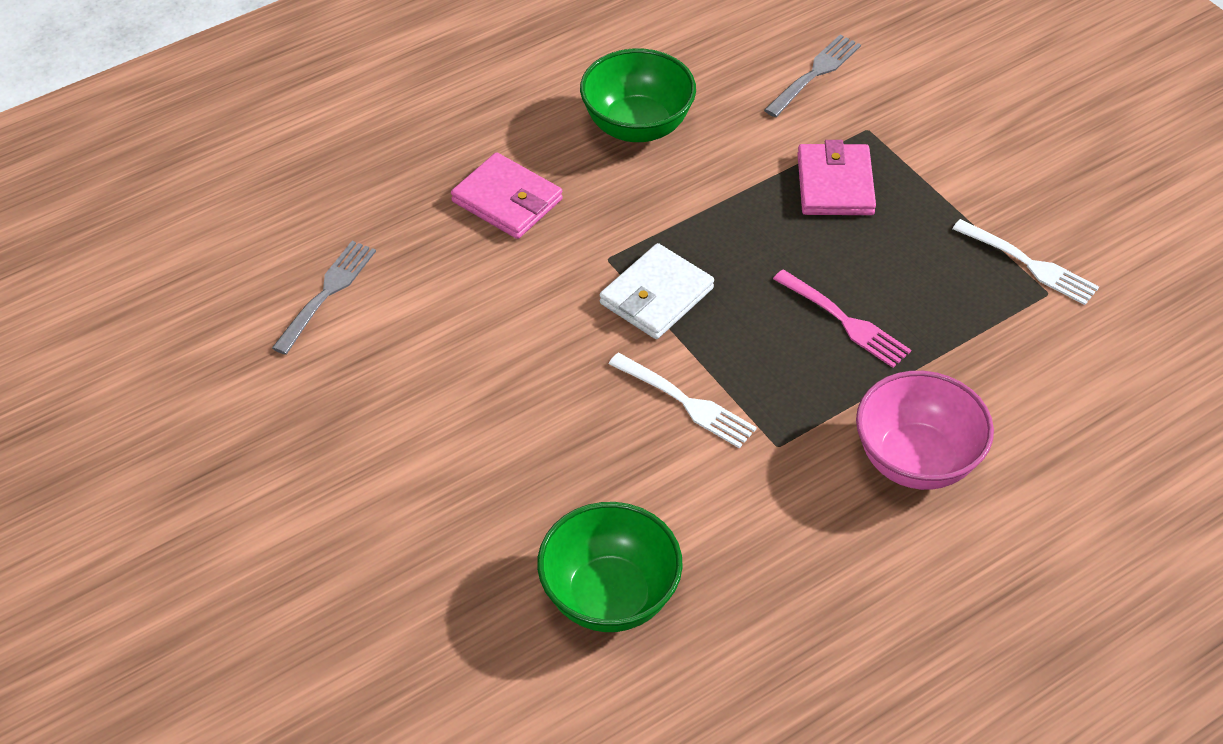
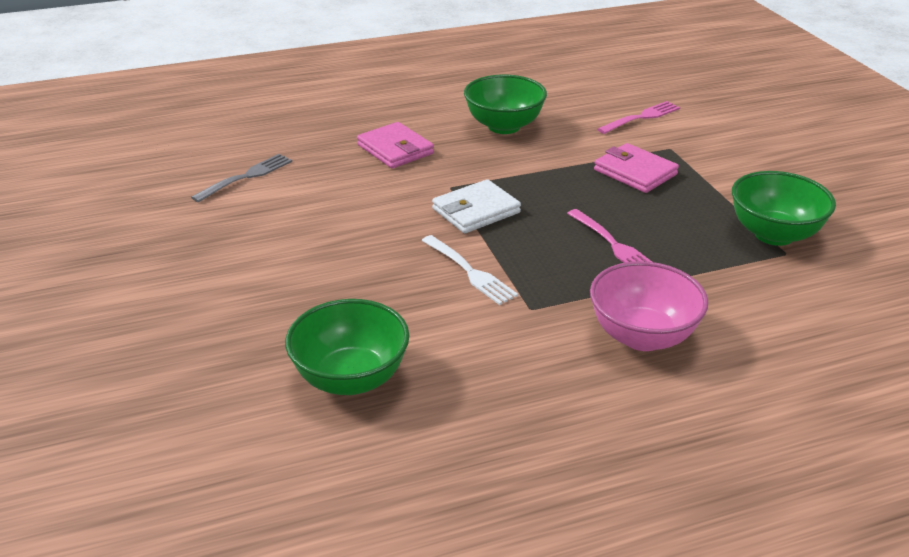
camera: 15 degrees right, 15 degrees down
grey fork [764,34,861,117] -> pink fork [597,101,680,134]
pink wallet [797,140,876,215] -> pink wallet turned 60 degrees counterclockwise [594,143,679,193]
white fork [952,219,1099,305] -> green bowl [732,171,836,246]

